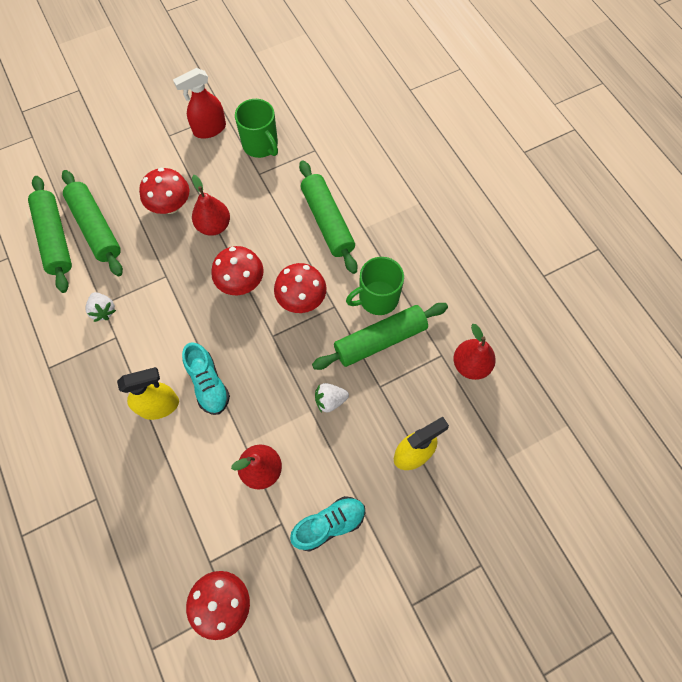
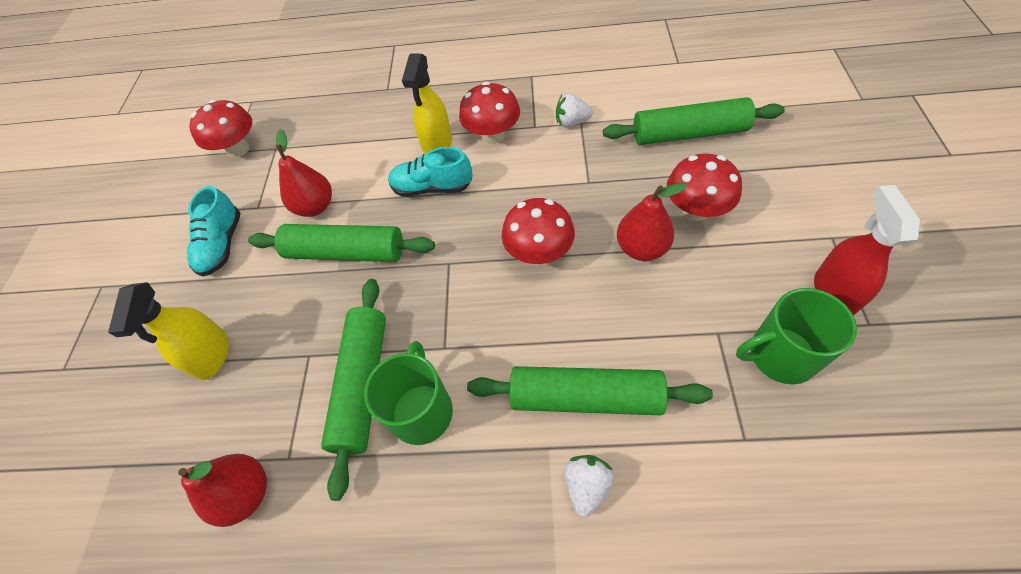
camera: 125 degrees right, 10 degrees down
green rolling pin [28,176,72,293] -> green rolling pin moved to [248,224,435,262]
red mushroom [274,263,326,313] -> red mushroom moved to [459,82,520,144]
white strawberry [315,383,349,413] -> white strawberry moved to [564,455,614,517]

